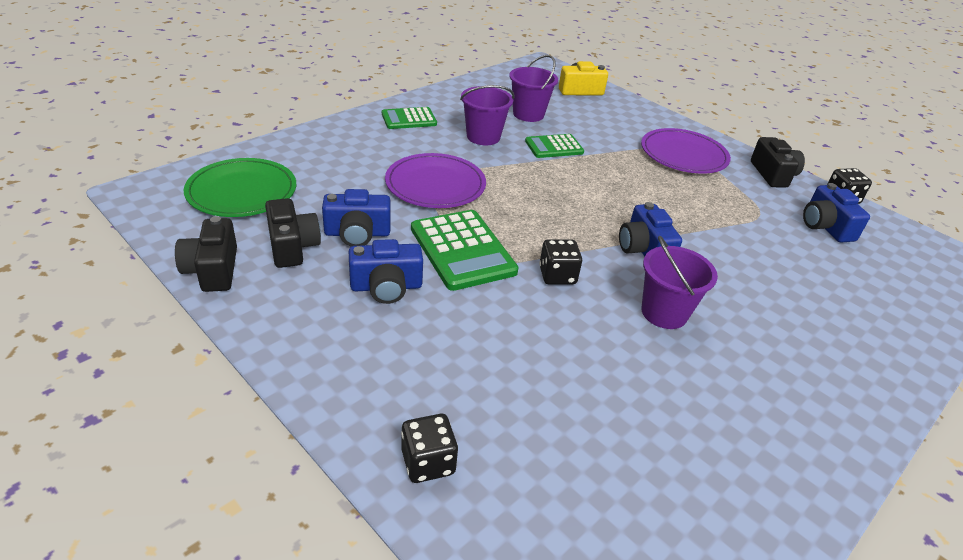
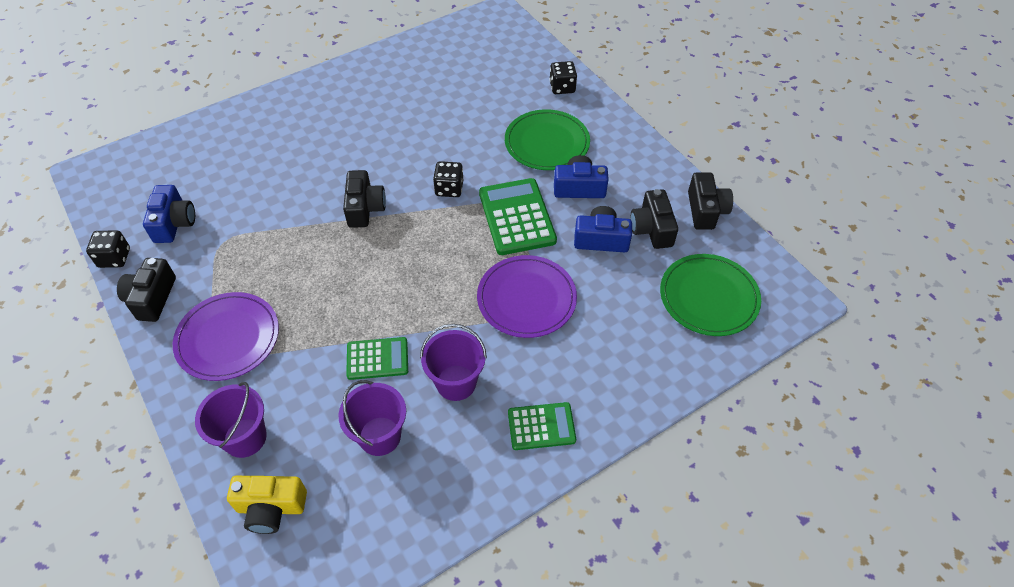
camera: 165 degrees left, 15 degrees up
blue camera [619,202,682,257] -> black camera [343,170,386,228]
purple bucket [642,236,718,329] -> purple bucket moved to [195,382,267,458]
none -> green plate [505,109,590,170]

